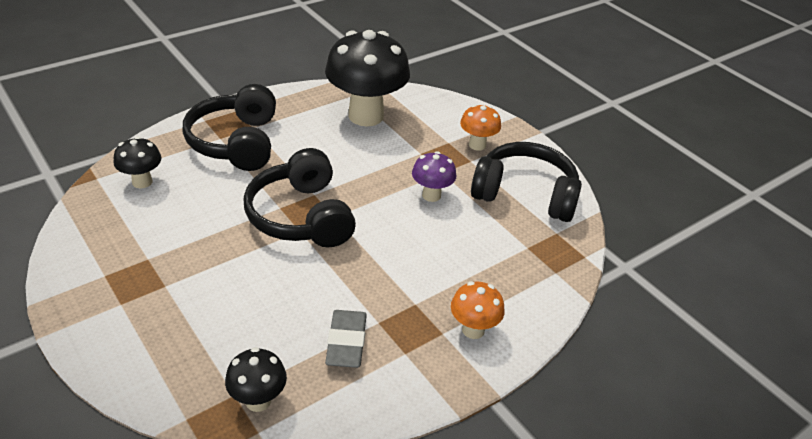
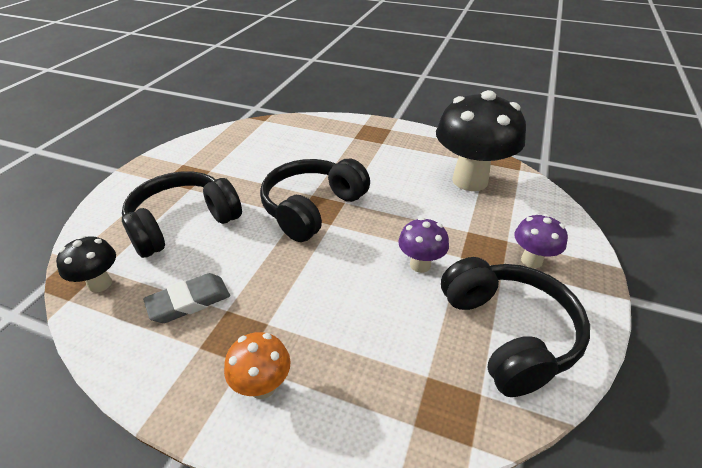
camera: 60 degrees right, 0 degrees up
black mushroom [113,137,161,189] -> none
black headphones [183,84,276,171] -> black headphones moved to [122,171,242,258]
orange mushroom [460,104,501,151] -> purple mushroom [514,214,568,268]

